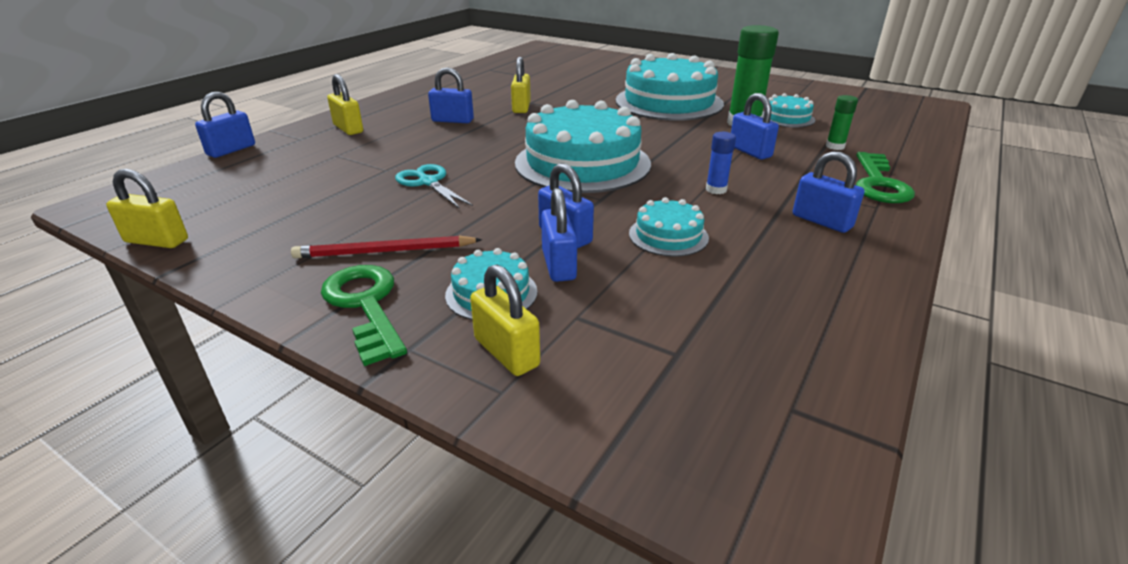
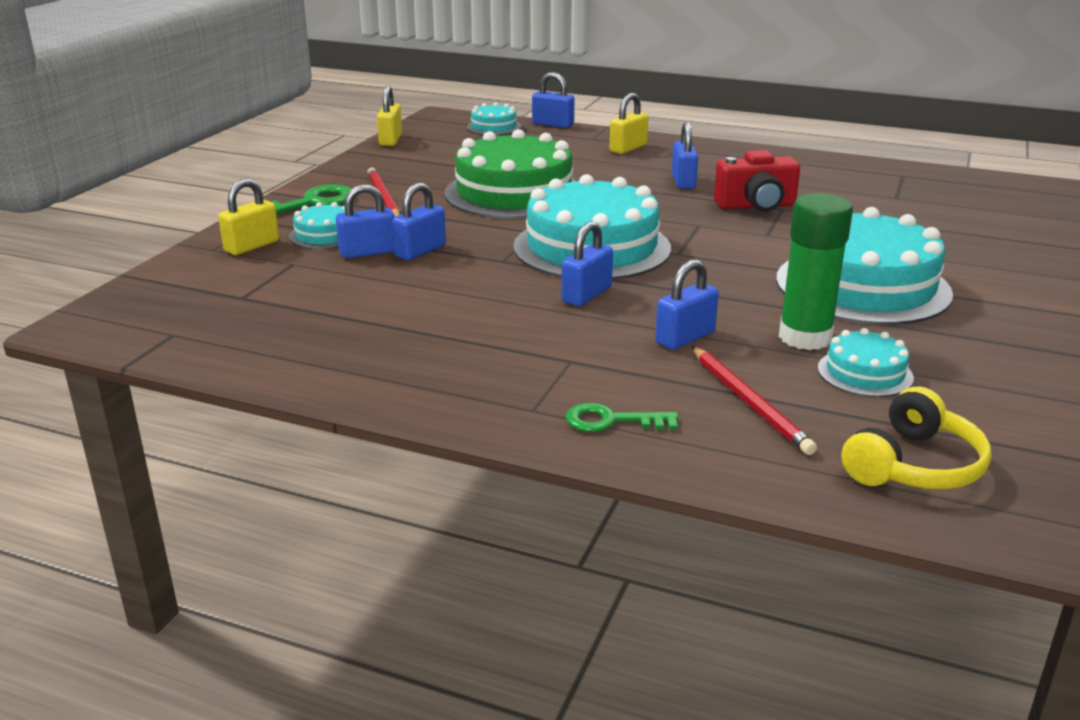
camera: 80 degrees right, 5 degrees down
turquoise scissors [395,164,473,209] -> green cake [445,129,576,219]
yellow padlock [511,57,531,113] -> red camera [714,150,800,212]
turquoise cake [629,197,709,257] -> turquoise cake moved to [467,102,521,135]
blue glue stick [706,132,736,194] -> none
blue padlock [793,151,865,233] -> blue padlock moved to [562,221,613,306]
green glue stick [826,95,858,150] -> red pencil [692,346,817,455]
green key [856,152,915,203] -> green key [565,403,678,432], size x0.65
none -> yellow headphones [841,387,991,490]

